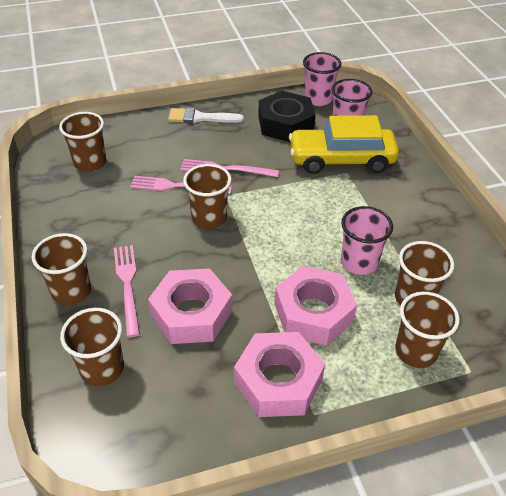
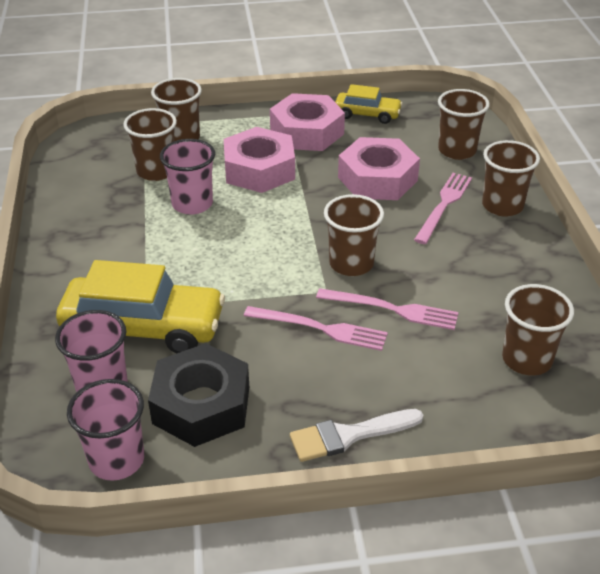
camera: 170 degrees left, 5 degrees down
pink fork [114,245,140,337] -> pink fork turned 150 degrees counterclockwise [414,173,472,244]
white brush [168,108,244,123] -> white brush turned 150 degrees clockwise [290,409,423,462]
none -> yellow car [335,84,403,124]

